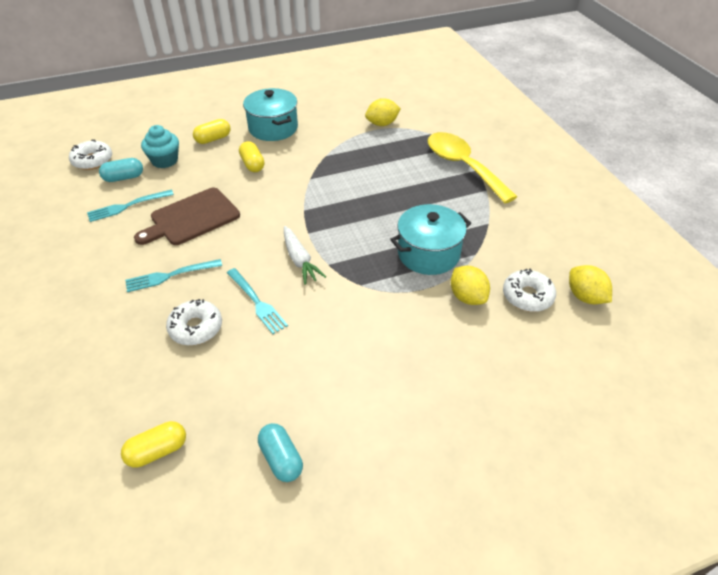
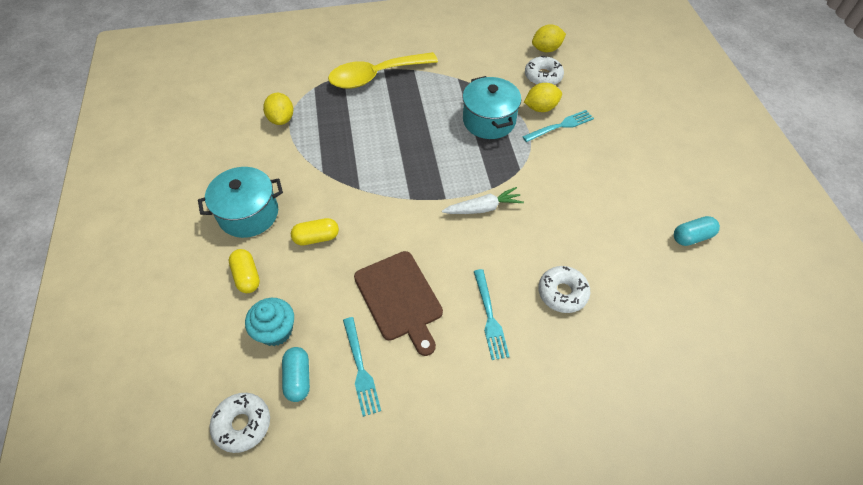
camera: 80 degrees left, 10 degrees up
yellow capsule [121,421,186,468] -> none
turquoise fork [227,268,288,334] -> turquoise fork moved to [522,110,594,142]

